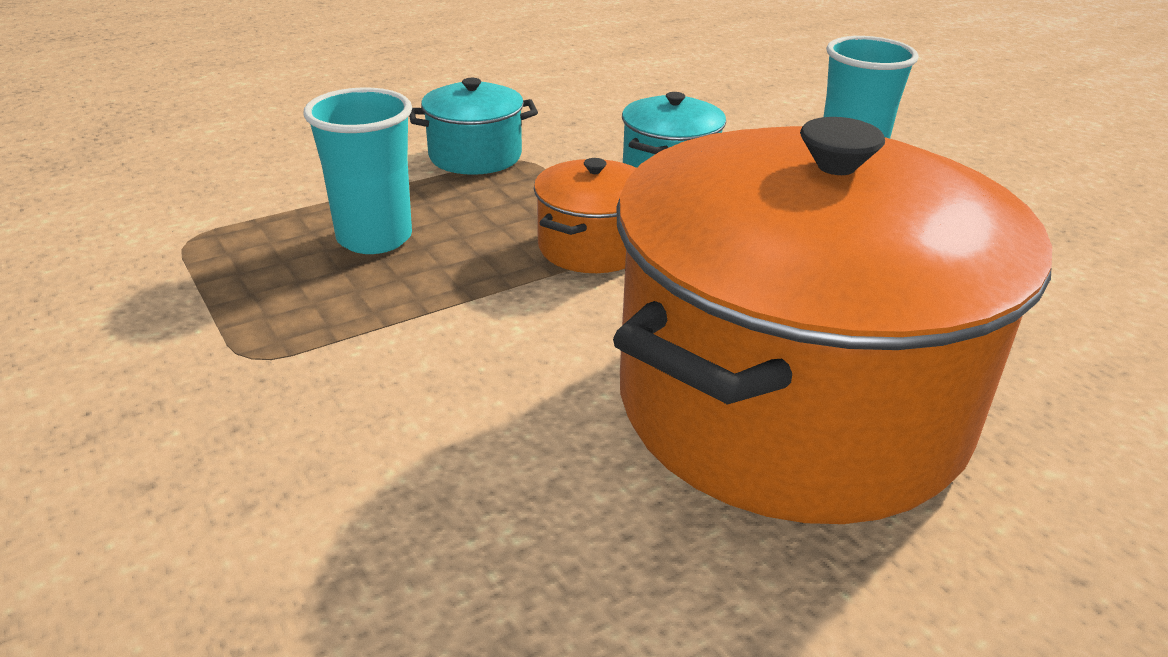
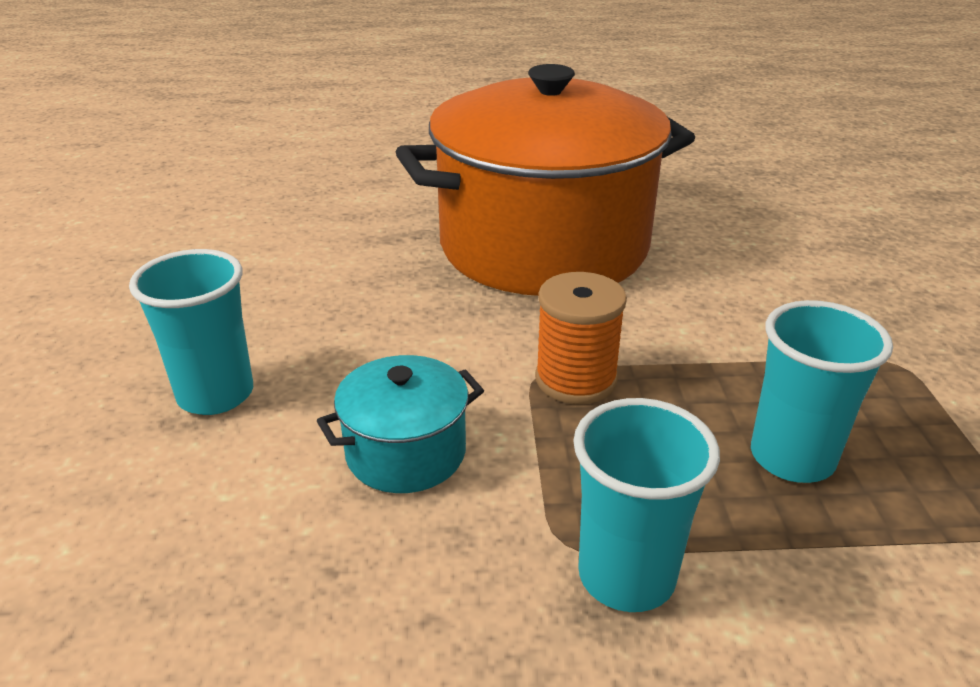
camera: 150 degrees left, 0 degrees up
turquoise pot [409,78,538,175] -> turquoise cup [573,398,720,612]
orange pot [534,158,636,273] -> orange spool [535,272,627,404]

